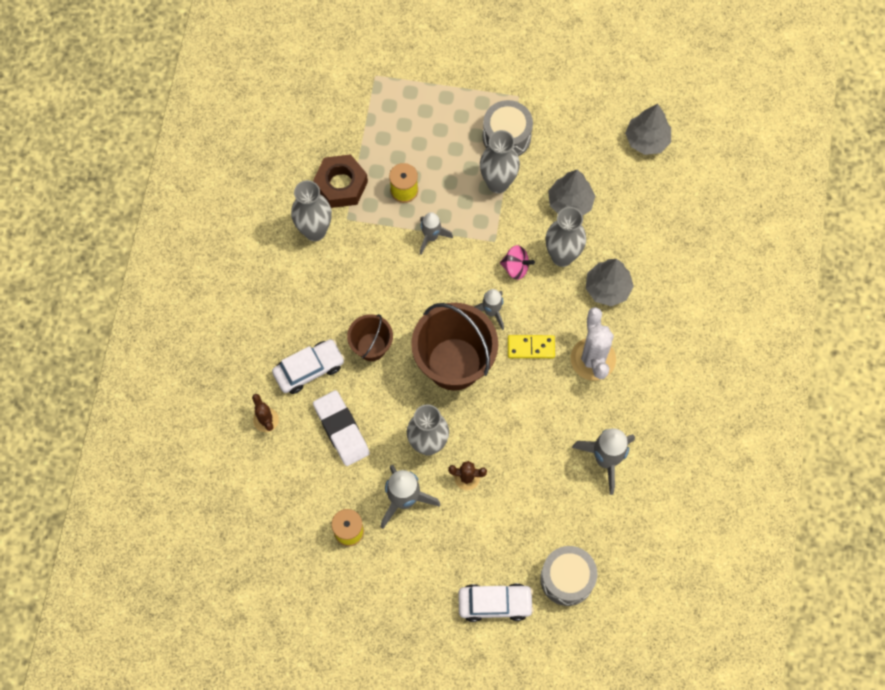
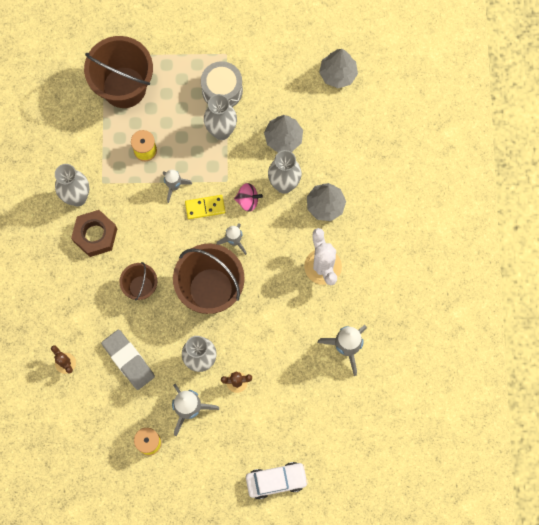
camera: 10 degrees left, 5 degrees up
white car [272,339,345,394] -> none
brown nut [313,154,368,208] -> brown nut moved to [71,210,117,257]
white eraser [313,390,370,466] -> grey eraser [101,330,155,390]
yellow domino [508,335,555,358] -> yellow domino moved to [185,195,225,219]
grey drum [540,546,597,606] -> none
none -> brown bucket [84,36,153,108]

